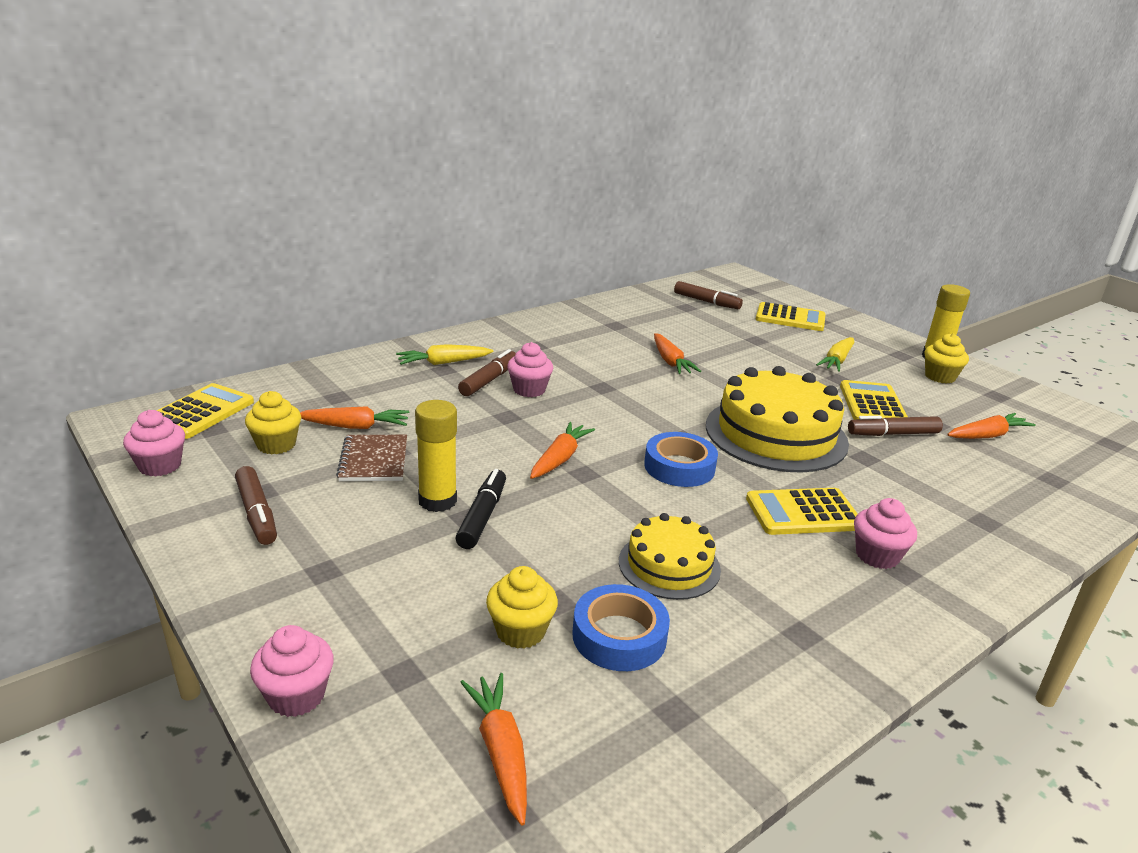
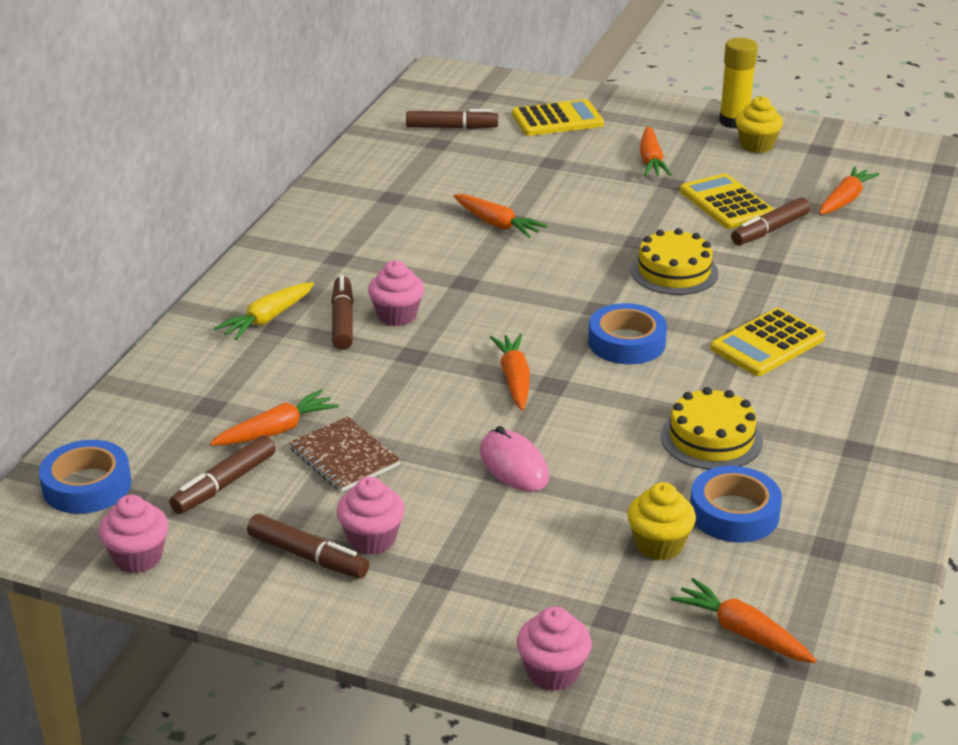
camera: 30 degrees left, 5 degrees up
yellow calculator [157,383,254,439] -> blue tape [39,440,131,514]
yellow cupcake [245,391,301,454] -> brown marker [169,435,276,514]
yellow glue stick [415,400,457,512] -> none
black marker [455,469,506,549] -> pink mouse [480,426,549,492]
yellow cake [706,366,849,473] -> yellow cake [630,228,719,295], size x0.56
yellow carrot [816,337,854,372] -> orange carrot [640,126,672,176]
pink cupcake [854,498,917,569] -> pink cupcake moved to [337,477,405,555]

